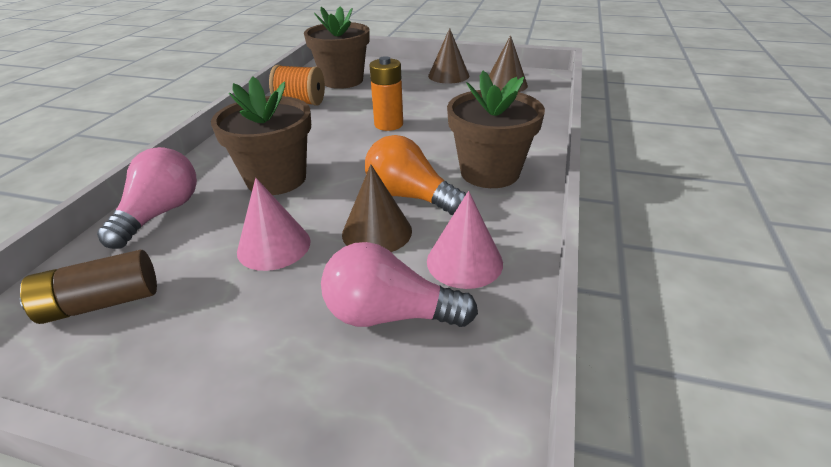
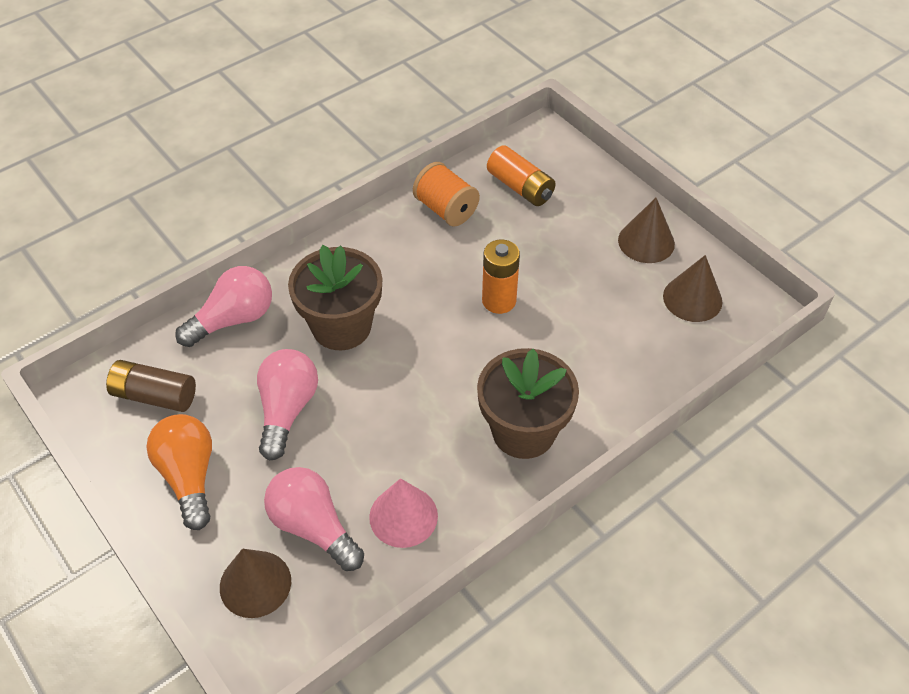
camera: 35 degrees right, 15 degrees up
pink cone [237,178,311,271] -> pink light bulb [257,349,318,460]
brown flower pot [304,7,369,89] -> orange battery [487,145,556,206]
brown cone [342,164,412,252] -> brown cone moved to [220,548,291,618]
orange light bulb [365,135,466,215] -> orange light bulb moved to [146,414,212,530]

